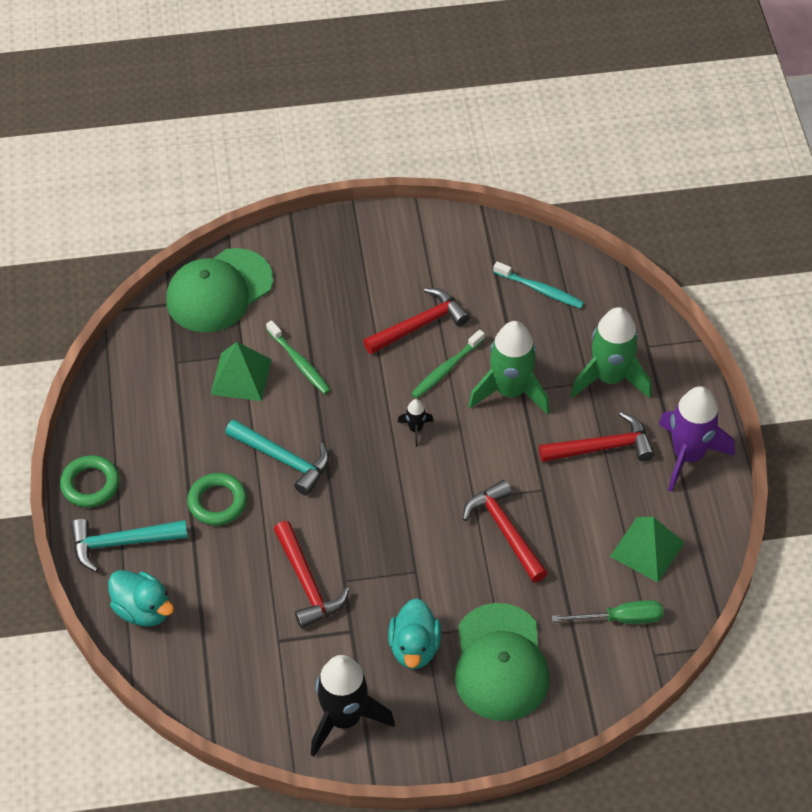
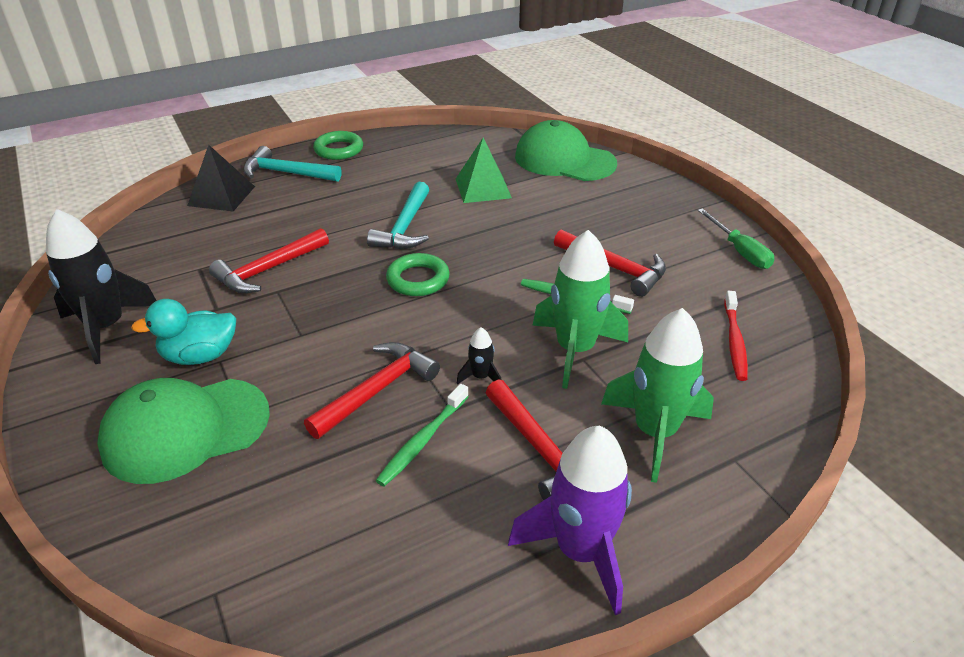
camera: 70 degrees right, 15 degrees down
turquoise hammer [71,519,188,572] -> turquoise hammer turned 45 degrees counterclockwise [243,146,341,182]
turquoise duck [108,570,174,627] -> black pyramid [187,145,255,211]
green ring [187,473,247,525] -> green ring moved to [386,253,450,296]
green toothbrush [266,320,330,394] -> green toothbrush moved to [375,384,469,487]
black rocket [398,399,433,447] -> black rocket moved to [457,327,501,385]
turquoise toothbrush [493,261,584,309] -> red toothbrush [724,291,748,381]
green screwdriver [552,600,664,624] -> green screwdriver moved to [698,208,774,269]
green pyramid [610,517,685,582] -> none

